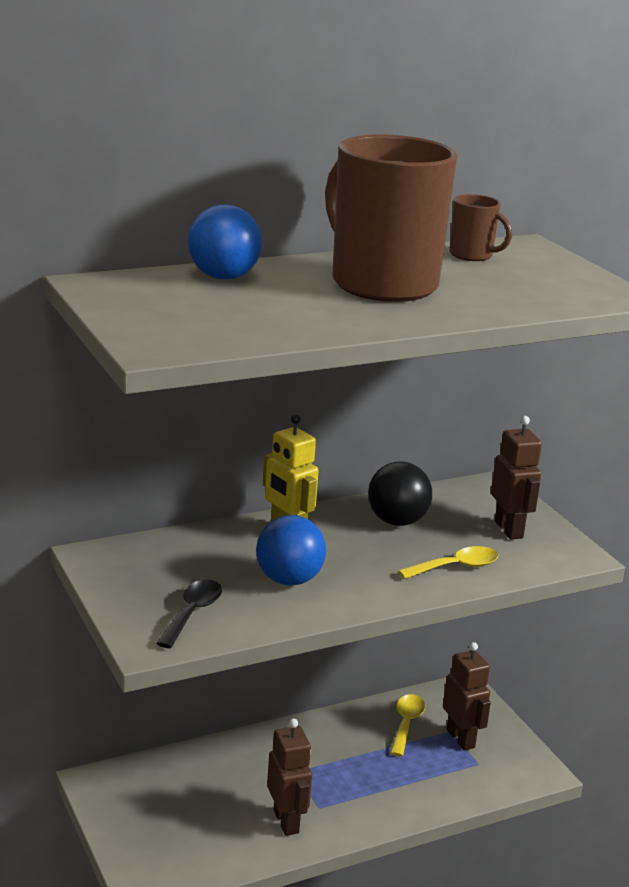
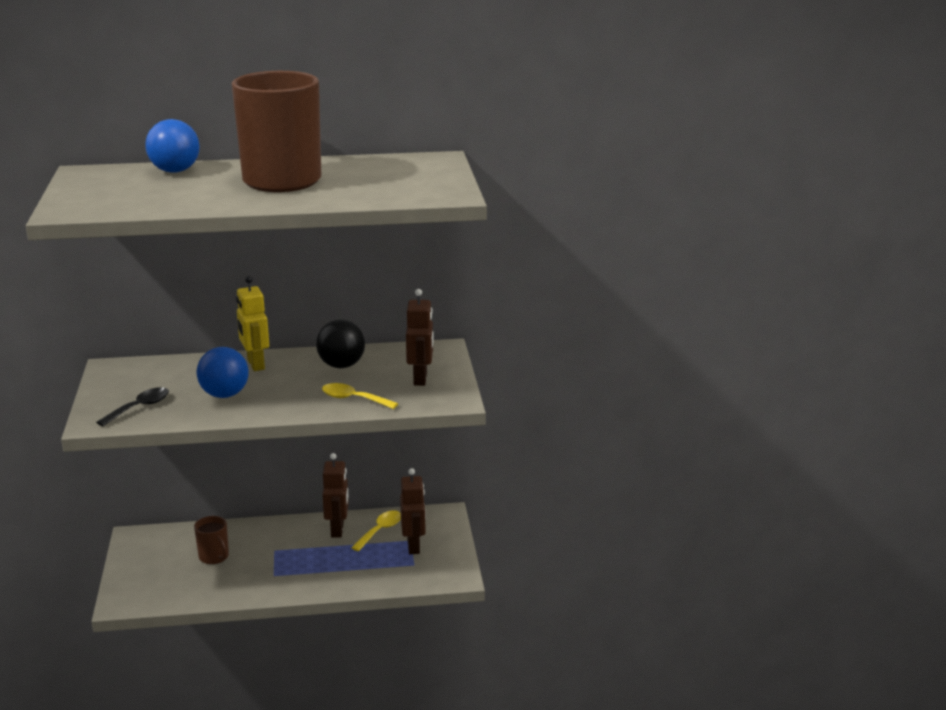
camera: 20 degrees right, 0 degrees up
brown robot [267,718,312,836] -> brown robot moved to [322,453,349,538]
yellow spoon [398,546,498,579] -> yellow spoon turned 150 degrees counterclockwise [322,383,398,409]
brown mug [449,194,512,261] -> brown mug moved to [194,516,229,564]

